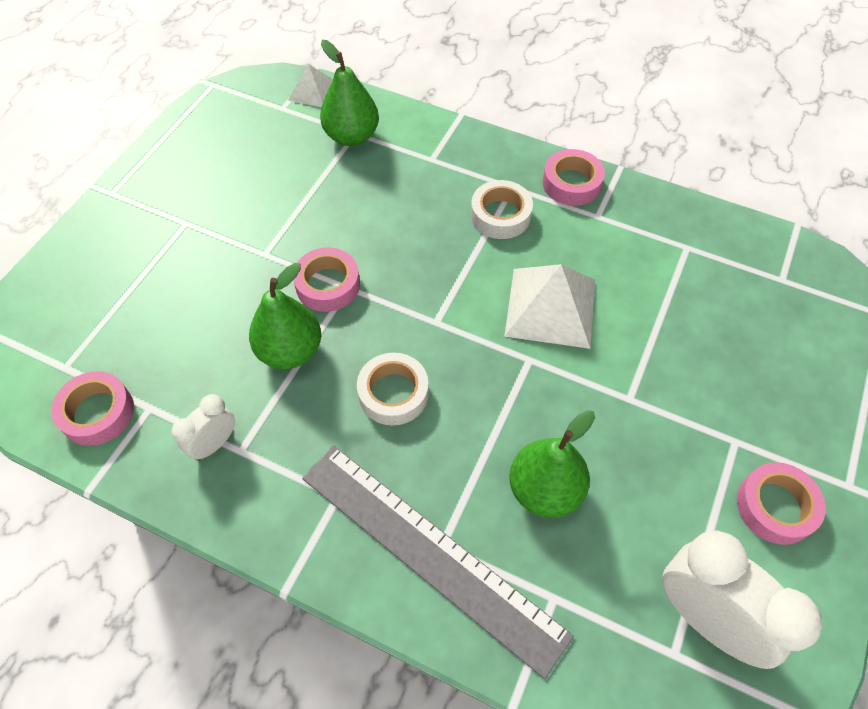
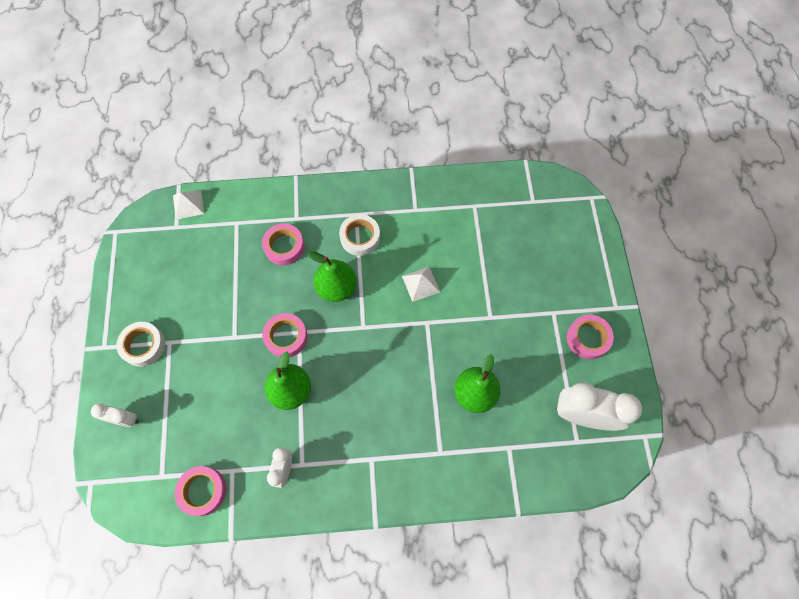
camera: 30 degrees left, 10 degrees up
grey ruler [302,445,574,679] -> none
green pear [320,40,379,146] -> green pear moved to [308,251,356,302]
white tape [357,353,429,426] -> white tape moved to [116,322,165,367]
white pyramid [504,264,595,349] -> white pyramid [402,267,440,302], size x0.57
pink tape [543,149,605,206] -> pink tape moved to [262,224,305,265]
none -> white clock [91,403,139,427]

